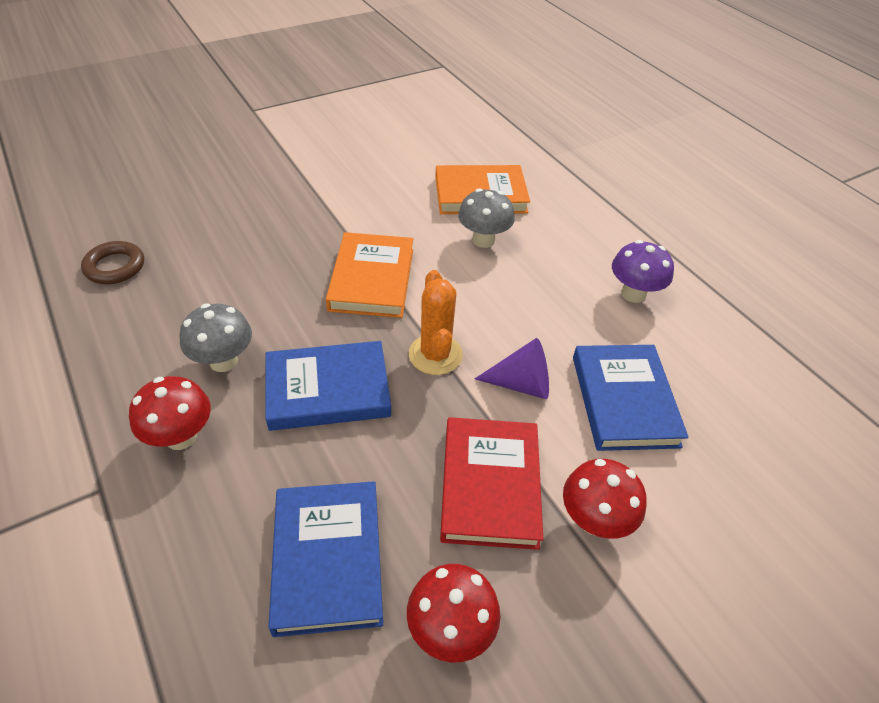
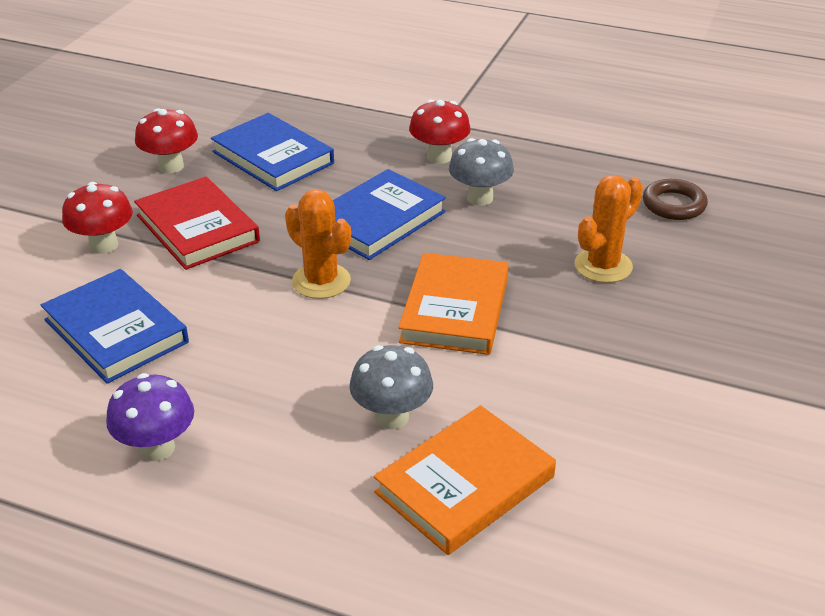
camera: 145 degrees right, 10 degrees down
orange book [326,232,413,318] -> orange book turned 45 degrees clockwise [398,253,509,355]
purple cone [475,338,549,399] -> none
none -> orange cactus [575,175,643,283]

